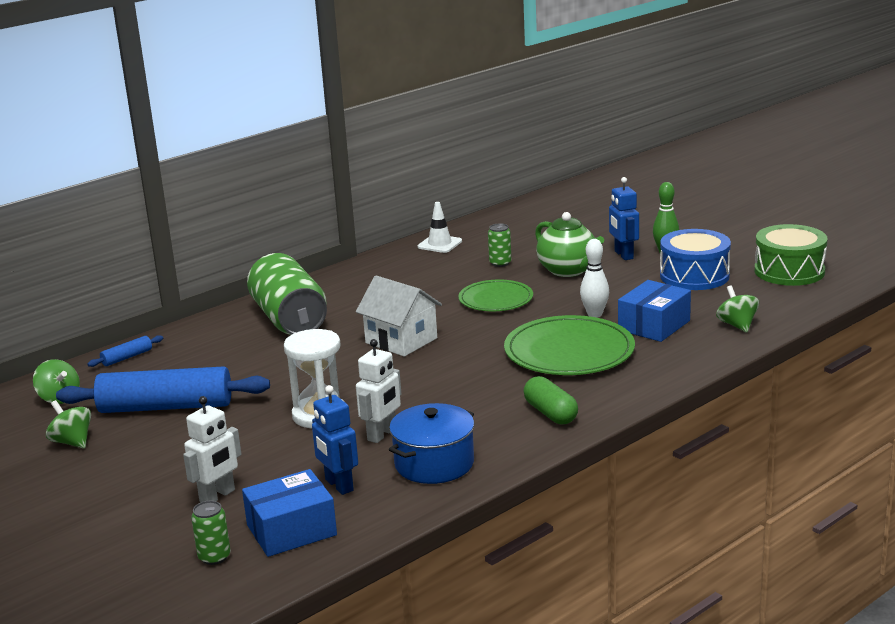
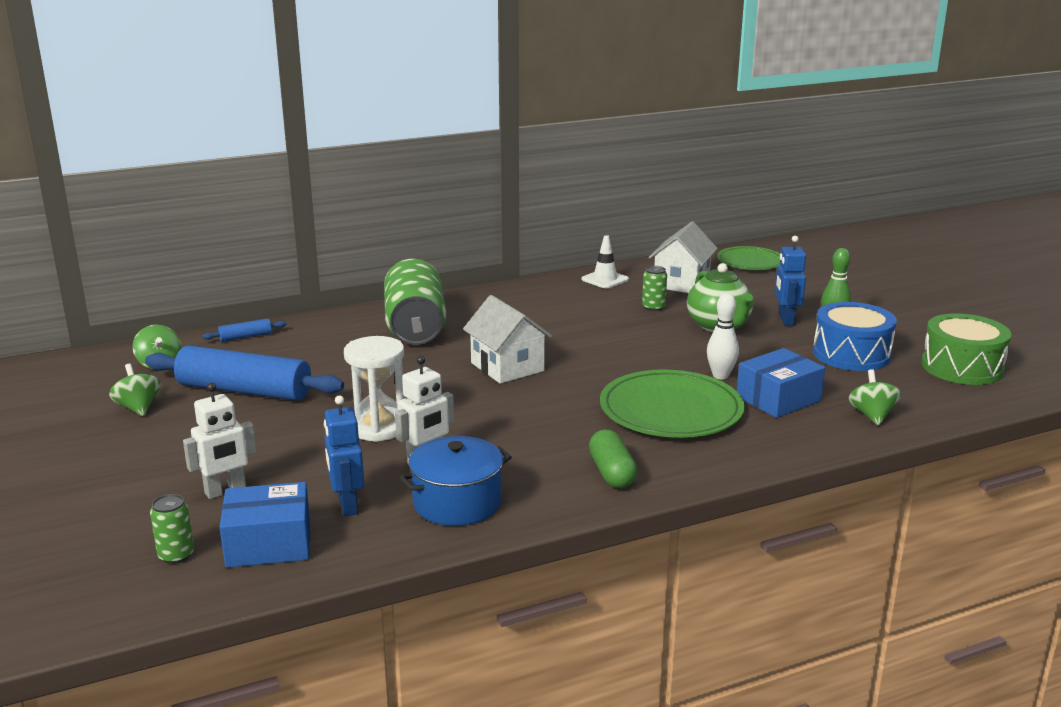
camera: 15 degrees right, 0 degrees up
green plate [458,280,533,311] -> green plate moved to [717,246,780,270]
none -> white house [649,222,718,293]

